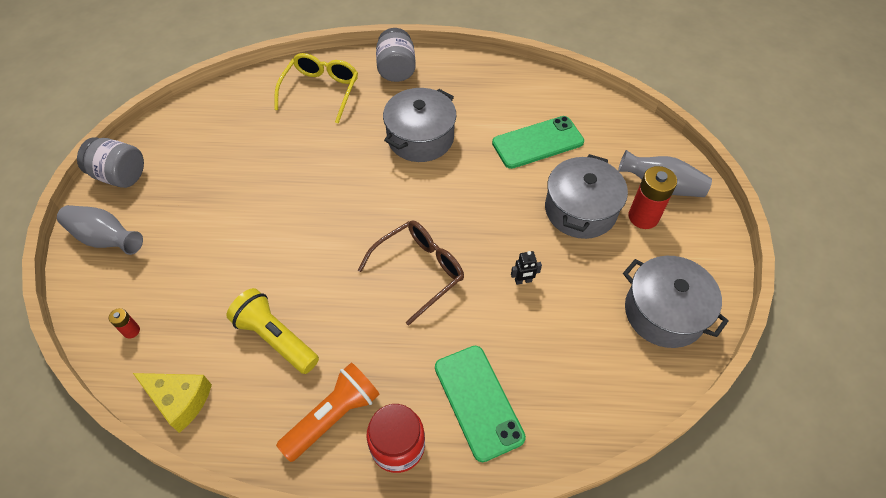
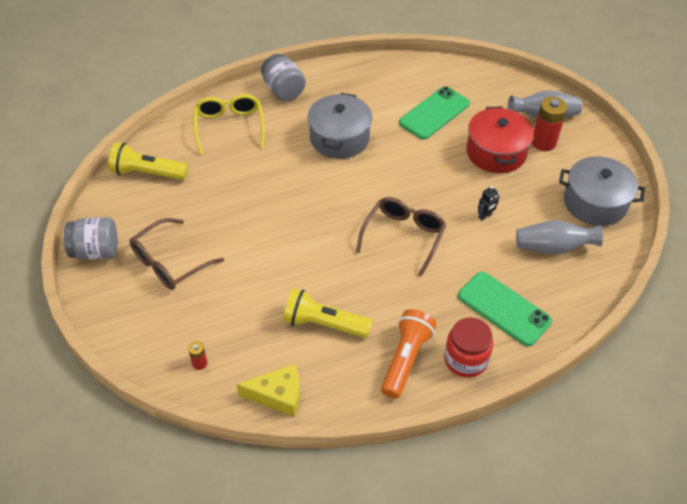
camera: 25 degrees left, 5 degrees down
grey vase [57,205,143,255] -> grey vase moved to [516,220,603,254]
grey pot [545,154,628,239] -> red pot [466,107,534,173]
none -> yellow flashlight [109,142,188,180]
none -> brown glasses [129,218,224,290]

